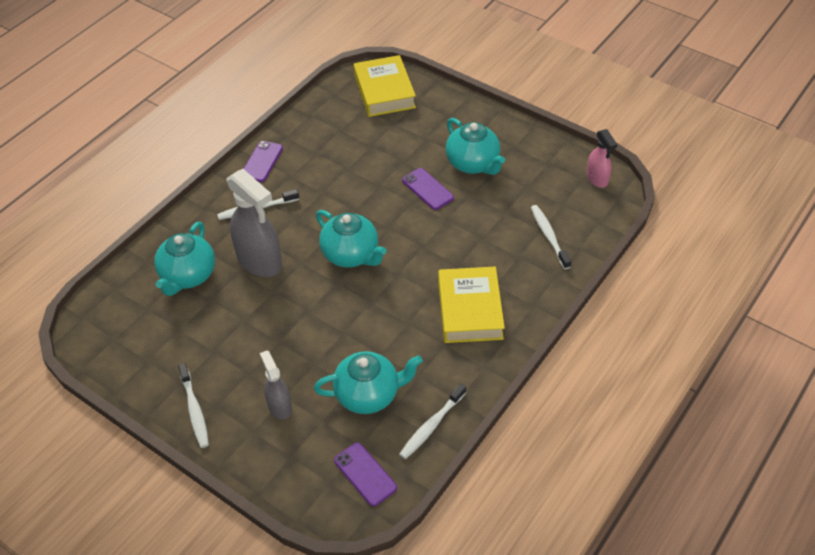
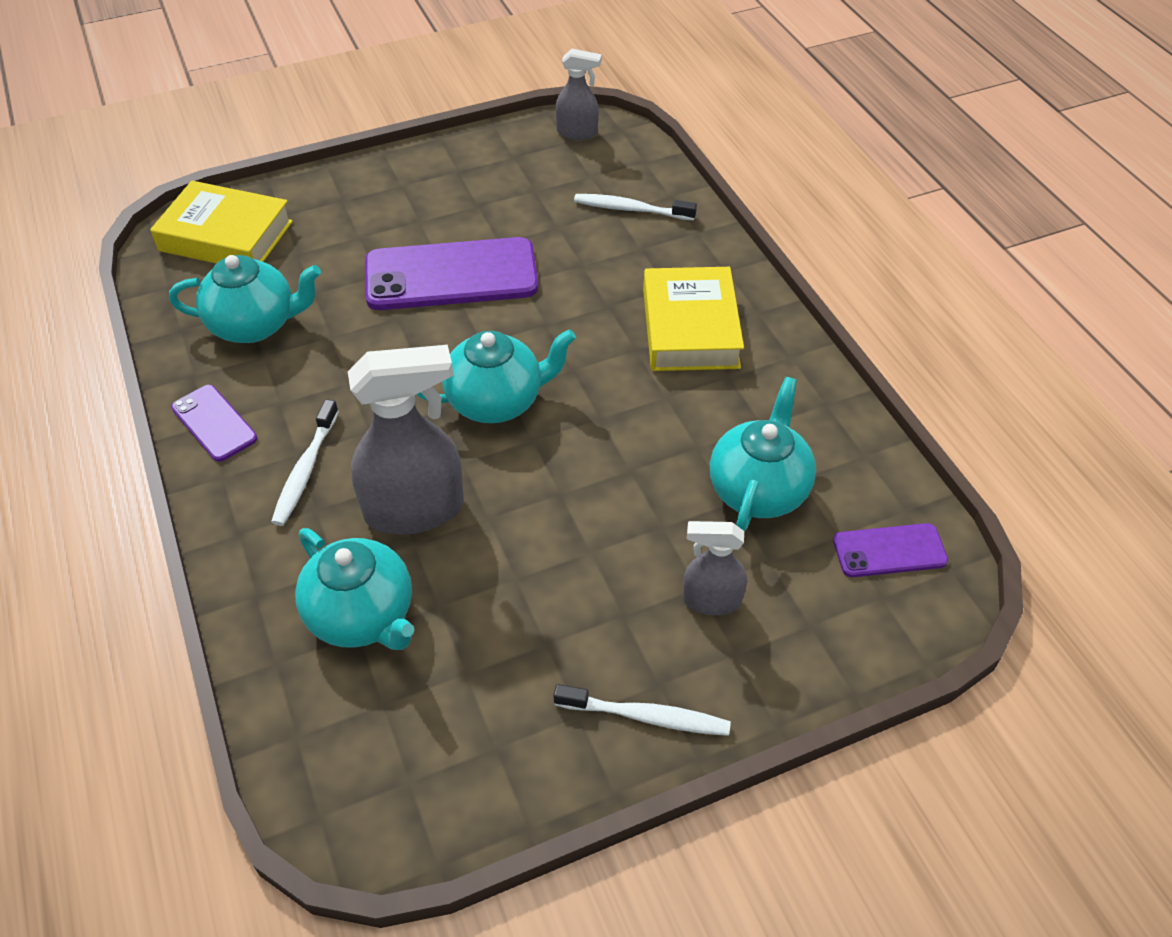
camera: 60 degrees left, 0 degrees up
white toothbrush [399,383,466,459] -> none
purple phone [402,168,454,210] -> purple phone [365,237,538,310], size x1.95
yellow book [438,267,505,343] -> yellow book turned 60 degrees clockwise [643,267,744,371]
turquoise teapot [446,118,505,175] -> turquoise teapot moved to [169,255,321,343]
pink spray bottle [586,129,617,188] -> grey spray bottle [556,49,602,140]

